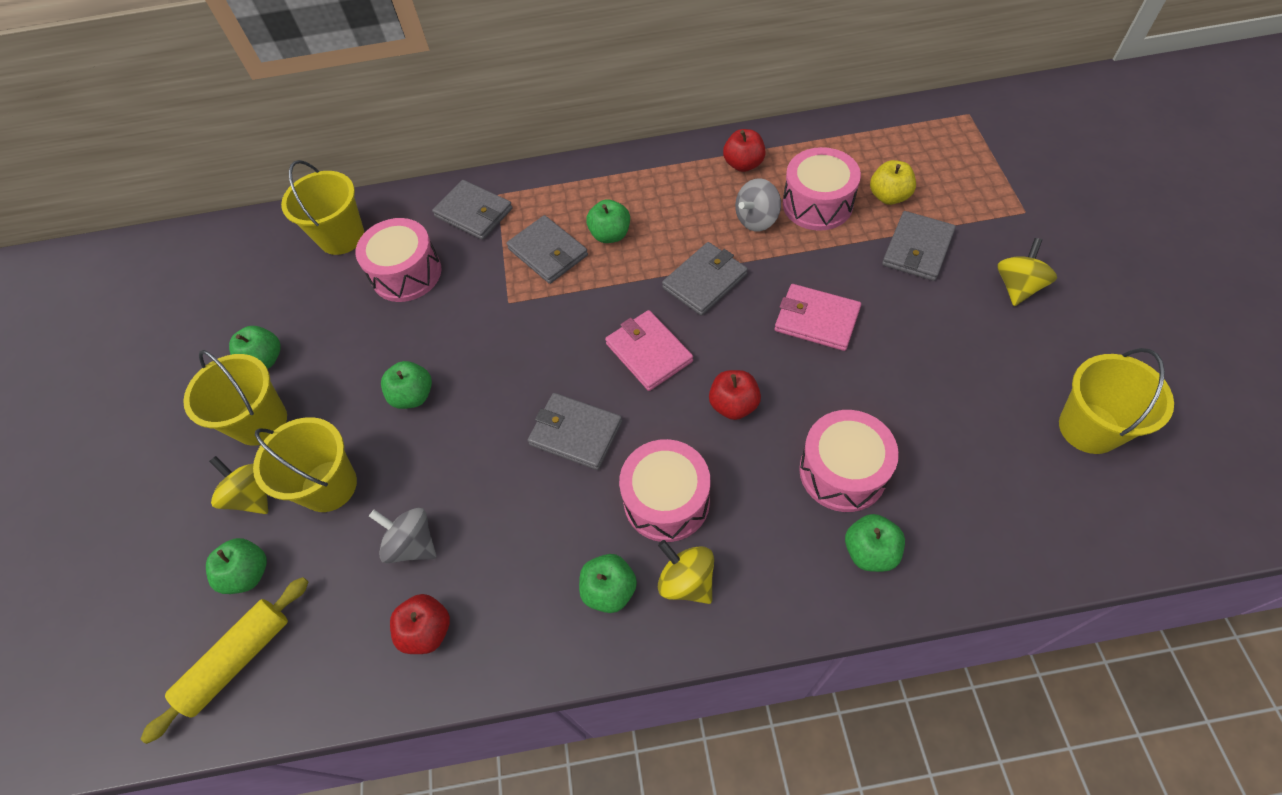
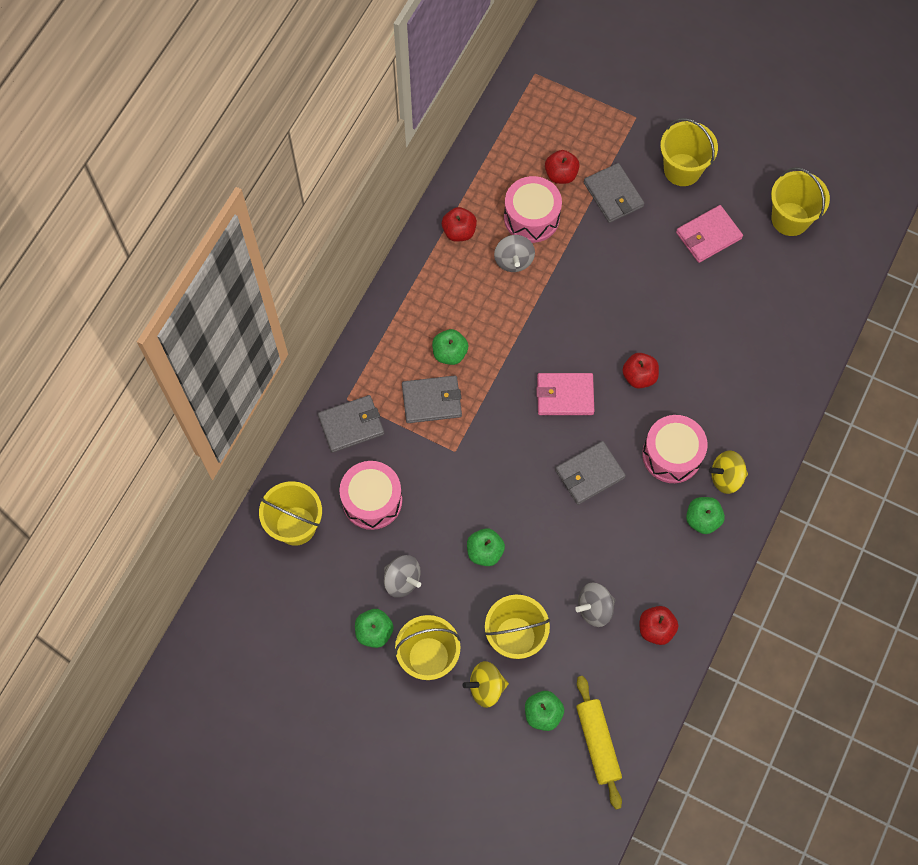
camera: 60 degrees left, 10 degrees up
grey wallet [662,242,748,316] -> none
pink wallet [775,284,861,351] -> pink wallet moved to [676,205,743,263]
pink drum [799,410,899,512] -> none
green apple [845,514,905,572] -> none
yellow apple [870,160,916,205] -> red apple [545,150,580,184]
yellow spinning top [997,238,1057,306] -> yellow bucket [660,118,718,186]
none -> grey spinning top [384,555,421,598]

